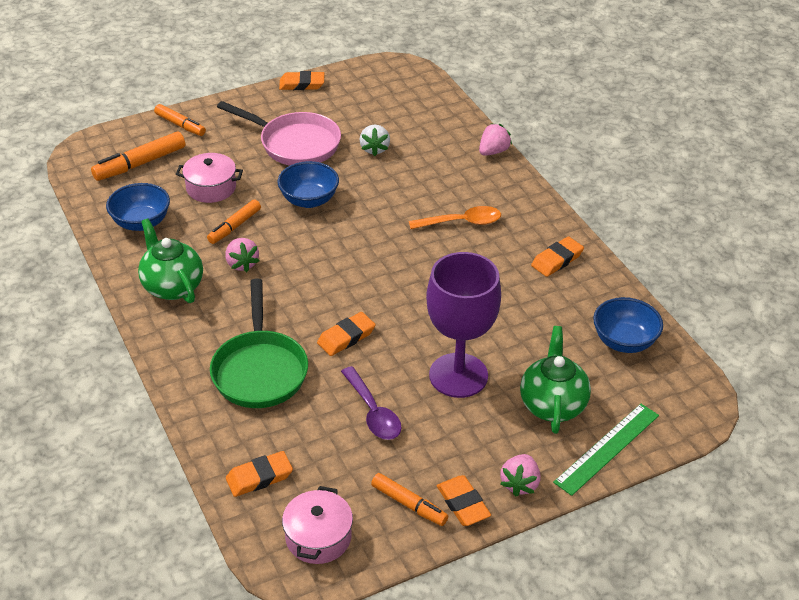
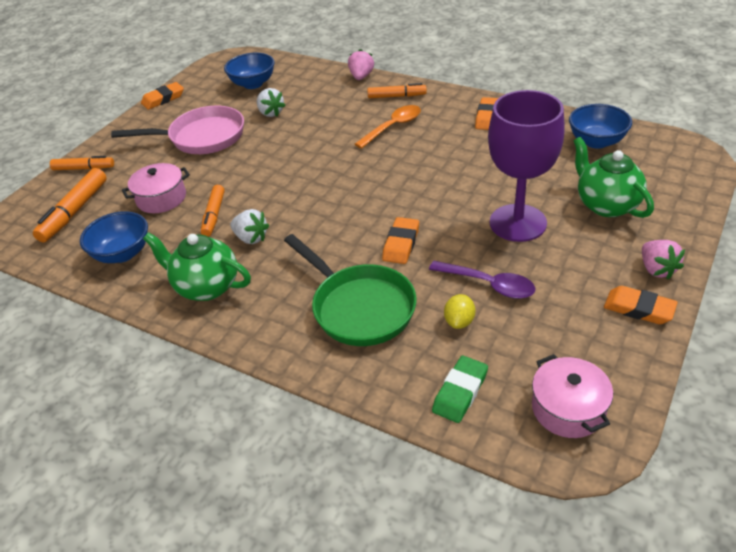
camera: 30 degrees left, 0 degrees up
pink strawberry [225,238,259,272] -> white strawberry [230,209,269,244]
orange eraser [226,451,293,497] -> green eraser [432,356,488,423]
blue bowl [277,161,339,208] -> blue bowl moved to [224,53,275,89]
orange marker [371,473,448,526] -> orange marker moved to [367,83,427,98]
green ruler [553,404,659,496] -> none
none -> yellow lemon [444,294,475,329]

